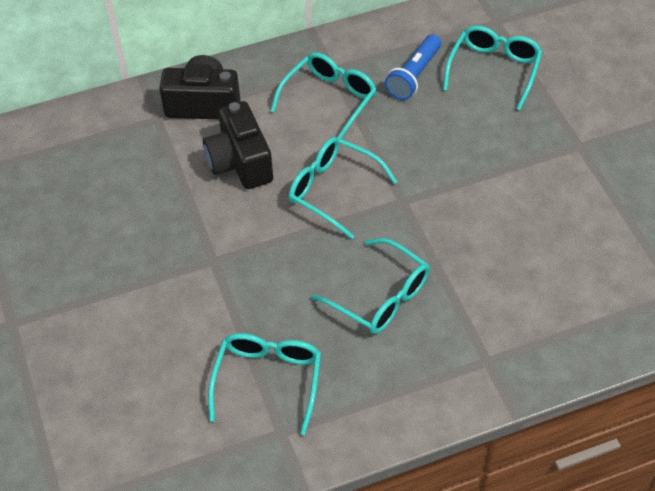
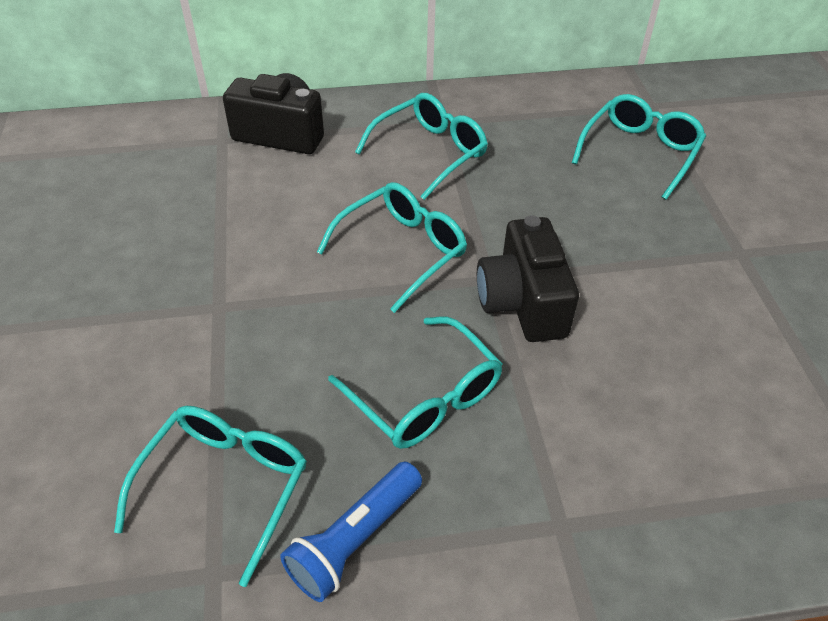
camera: 10 degrees right, 5 degrees down
black camera [203,101,273,189] -> black camera moved to [477,215,579,342]
turquoise glasses [289,137,397,239] -> turquoise glasses turned 90 degrees clockwise [317,182,467,313]
blue flashlight [385,34,441,100] -> blue flashlight moved to [280,462,422,602]

